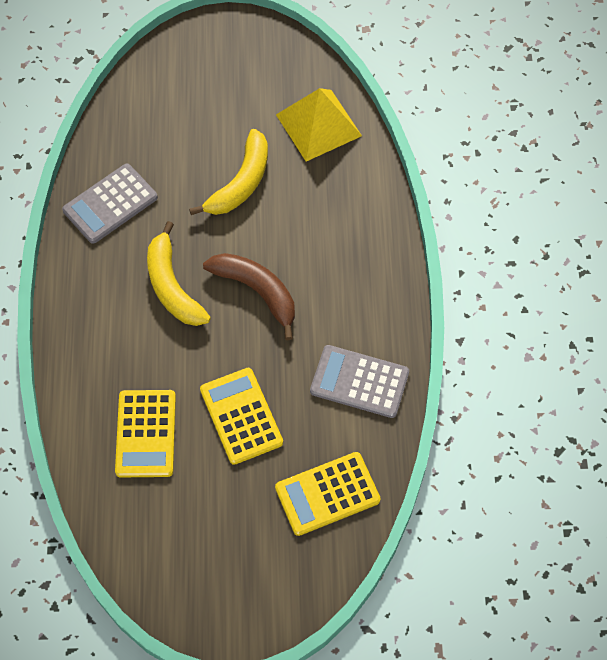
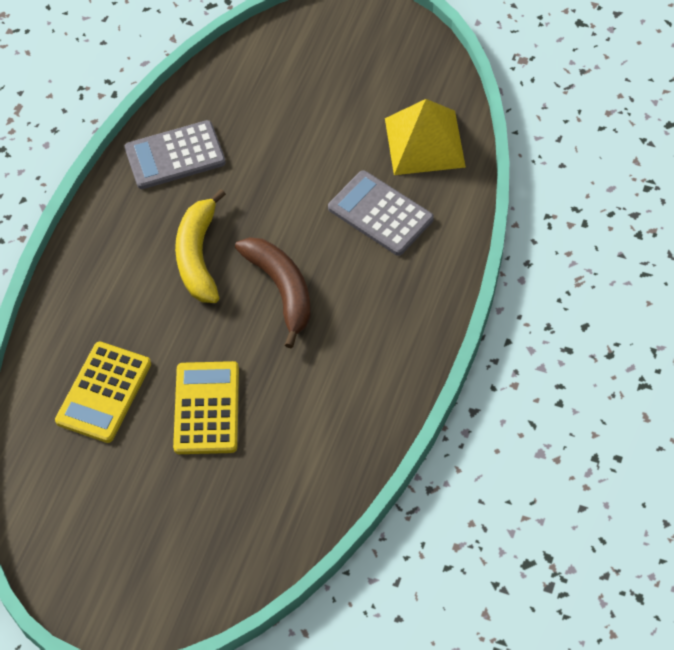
camera: 25 degrees right, 5 degrees down
yellow banana [189,129,268,215] -> none
yellow calculator [275,452,381,536] -> none
grey calculator [310,345,409,418] -> grey calculator moved to [328,170,434,256]

